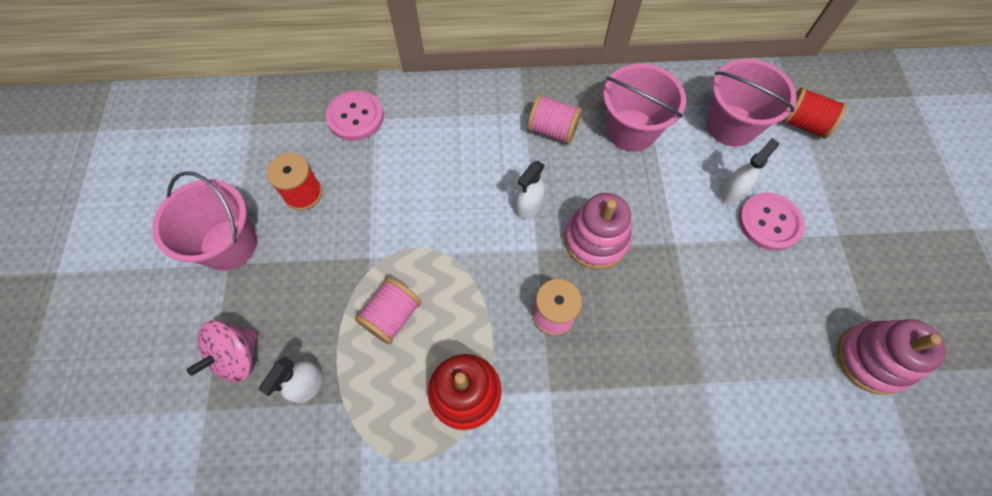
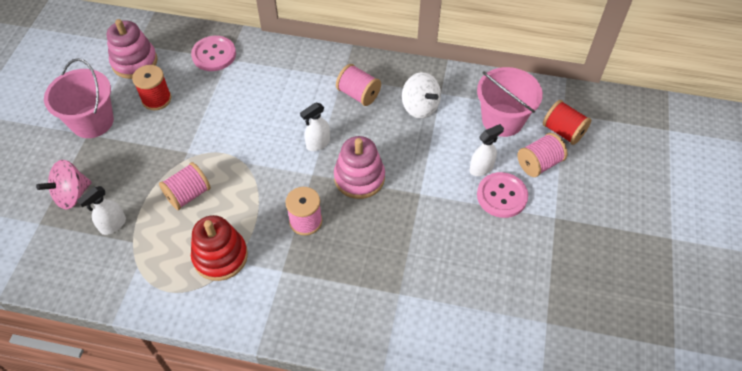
camera: 15 degrees right, 10 degrees down
pink bucket [603,64,686,152] -> white spinning top [402,72,441,118]
pink stacking toy [837,319,946,395] -> pink stacking toy moved to [107,19,158,79]
none -> pink spool [518,133,568,177]

